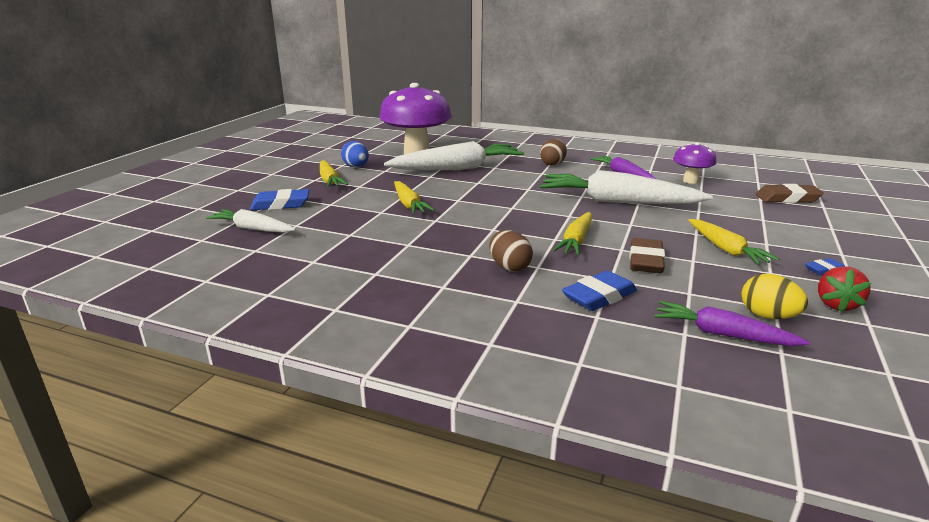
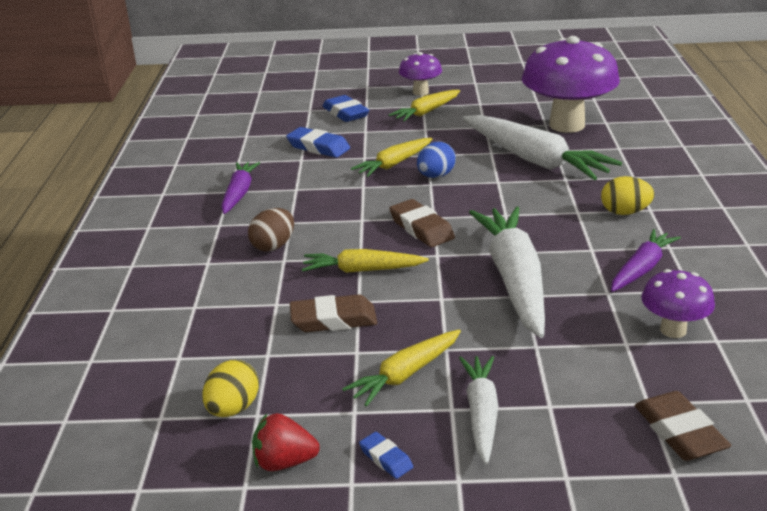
camera: 70 degrees right, 5 degrees up
white carrot [206,209,296,233] -> white carrot moved to [459,356,499,464]
blue egg [341,141,369,167] -> blue egg moved to [417,142,456,178]
brown egg [540,139,567,166] -> yellow egg [601,176,654,215]
blue eraser [562,270,637,311] -> blue eraser moved to [286,127,350,158]
purple carrot [654,301,810,346] -> purple carrot moved to [221,162,260,214]
none -> brown eraser [389,199,455,247]
none -> purple mushroom [399,52,442,96]

